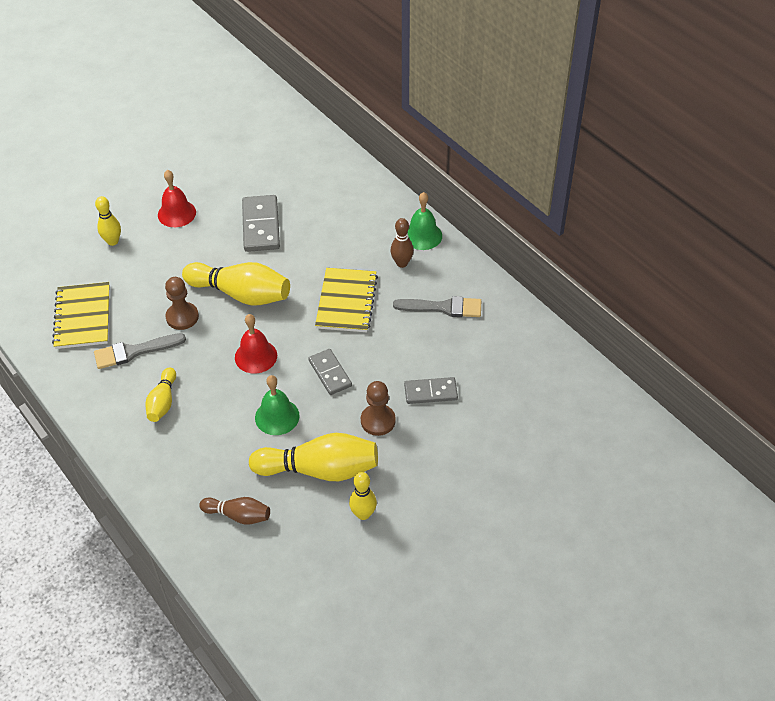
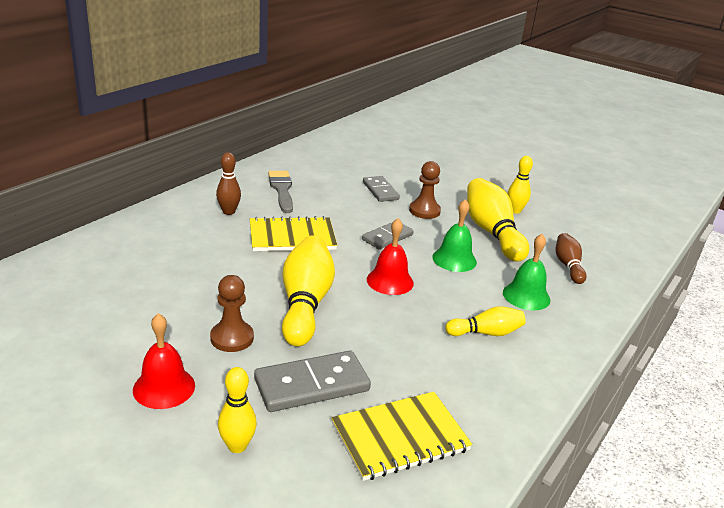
camera: 110 degrees left, 20 degrees down
grey brush [94,333,186,369] -> none
brown pawn [165,277,199,330] -> brown pawn moved to [210,275,254,352]
grey domino [242,195,280,252] -> grey domino moved to [254,351,371,412]
green bell [407,192,442,250] -> green bell moved to [503,234,550,310]

